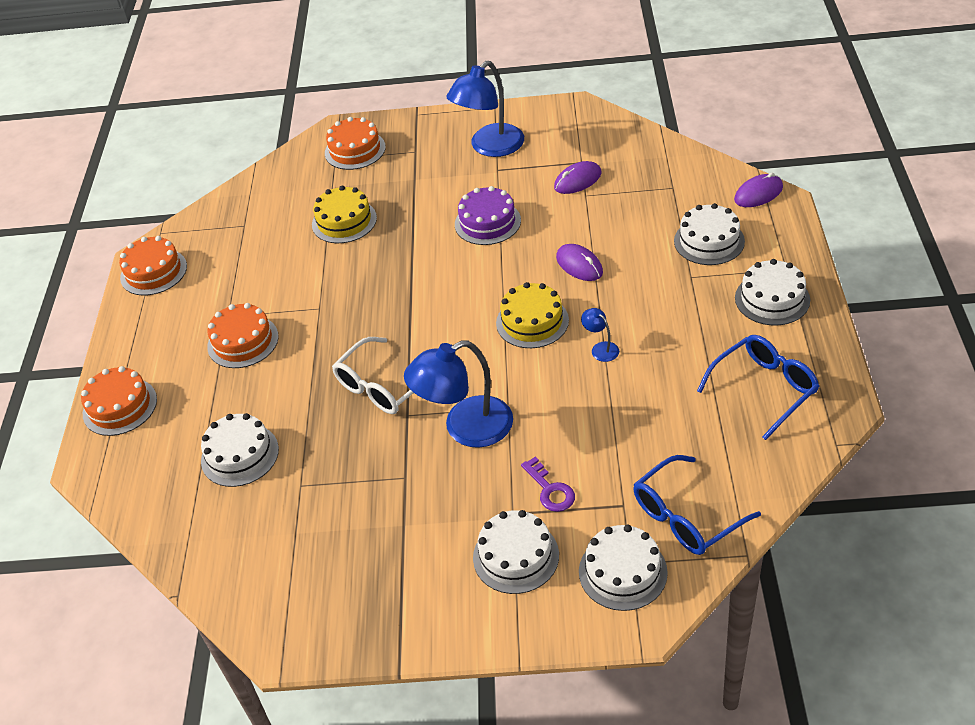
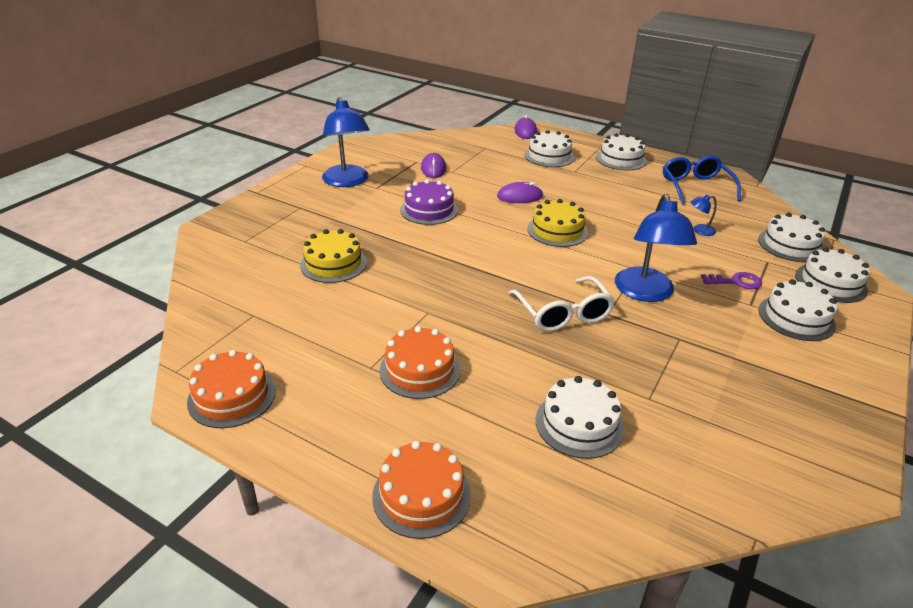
camera: 65 degrees left, 10 degrees down
orange cake [325,117,386,170] -> none
blue lamp [581,308,619,362] -> blue lamp moved to [691,195,717,236]
blue glasses [633,455,761,555] -> white cake [758,213,825,262]

